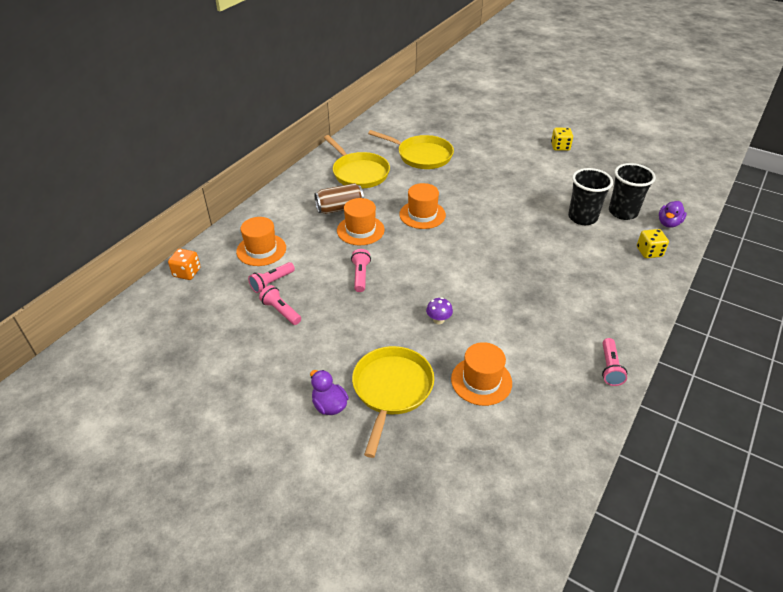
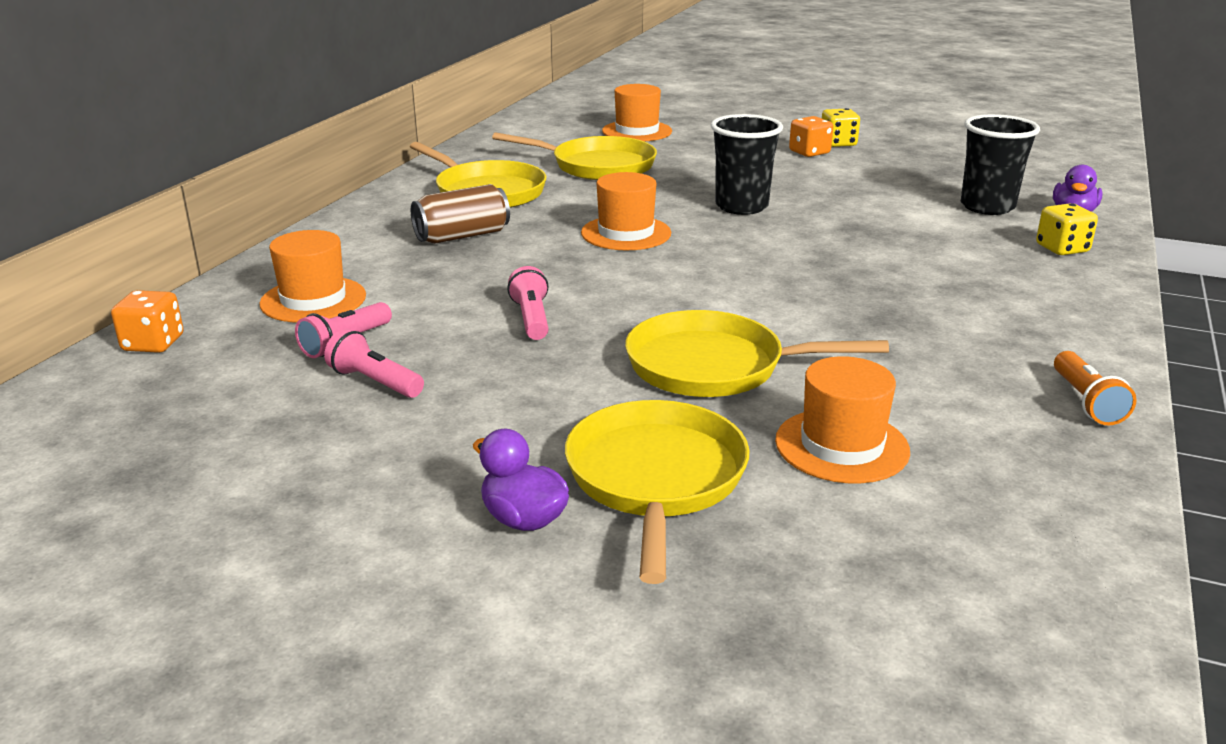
camera: 10 degrees left, 15 degrees down
orange hat [337,198,385,245] -> orange hat moved to [602,84,672,142]
purple mushroom [426,297,453,324] -> yellow pan [625,310,889,397]
black cup [568,168,613,225] -> black cup moved to [711,114,783,215]
pink flashlight [602,338,627,386] -> orange flashlight [1054,351,1137,425]
none -> orange dice [789,116,833,157]

